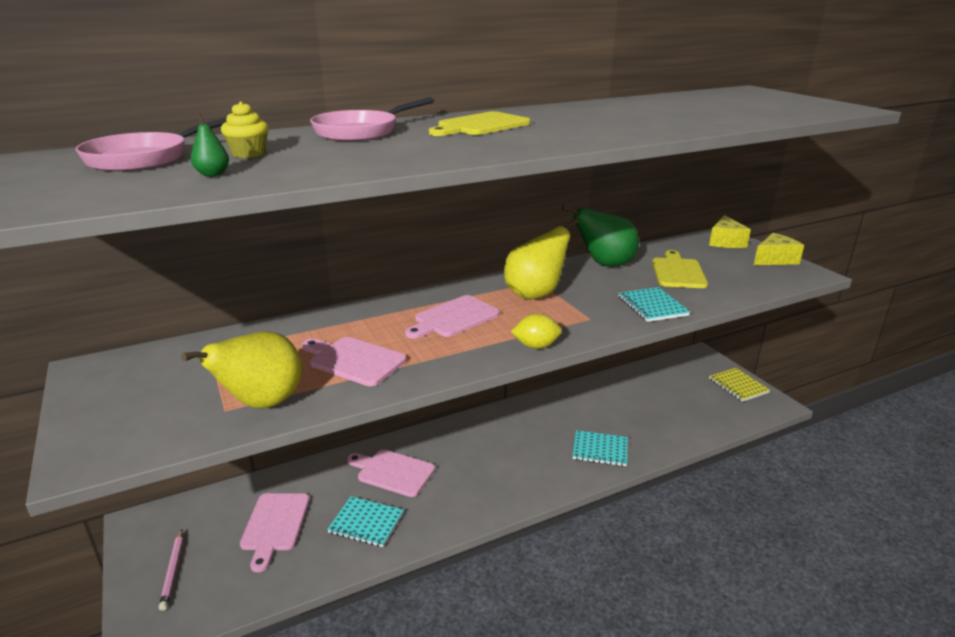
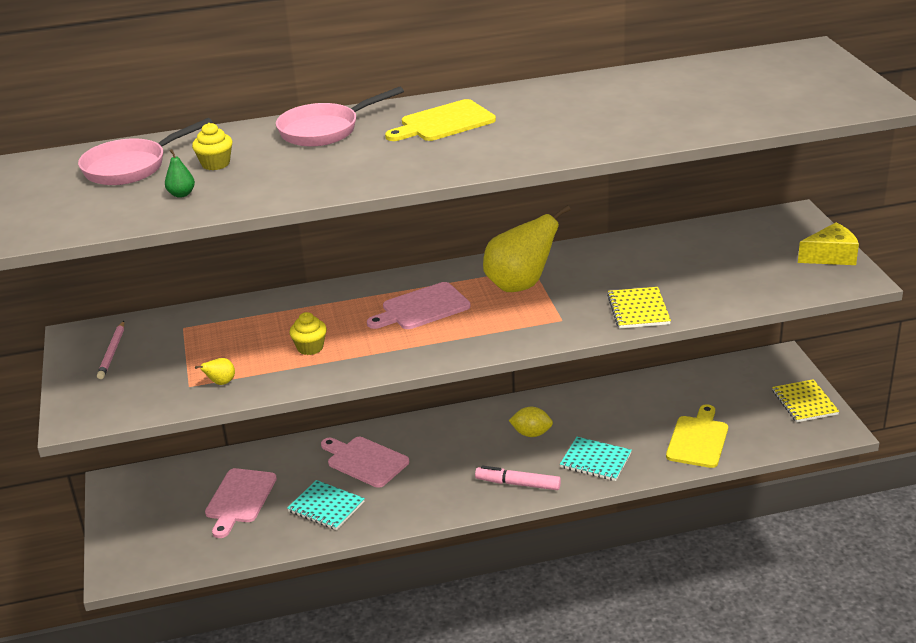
camera: 15 degrees right, 5 degrees up
pink pencil [159,529,183,611] -> pink pencil moved to [97,321,124,379]
yellow pear [181,331,302,409] -> yellow pear [195,358,235,385], size x0.40
pink cutting board [302,337,406,386] -> yellow cupcake [289,312,327,355]
yellow lemon [511,314,562,349] -> yellow lemon moved to [509,407,553,437]
green pear [562,205,639,267] -> none
turquoise notebook [618,287,690,322] -> yellow notebook [607,287,671,329]
yellow cutting board [652,250,708,288] -> yellow cutting board moved to [666,404,728,468]
yellow cheese [709,215,751,248] -> none
none -> pink marker [475,466,561,490]

